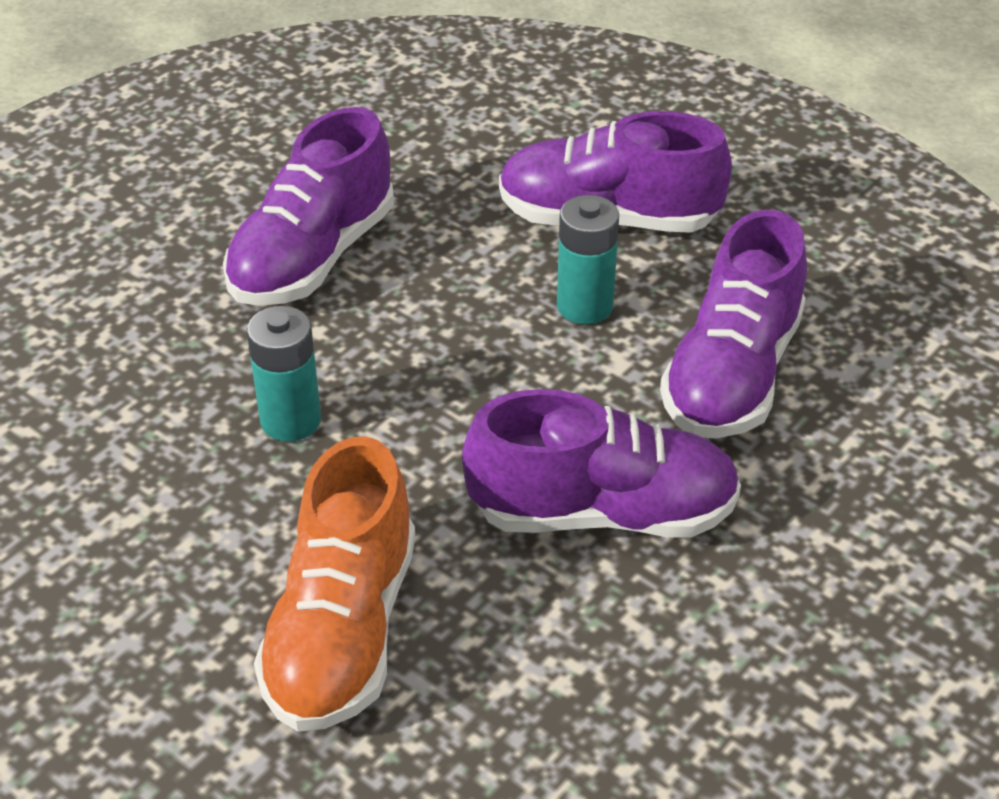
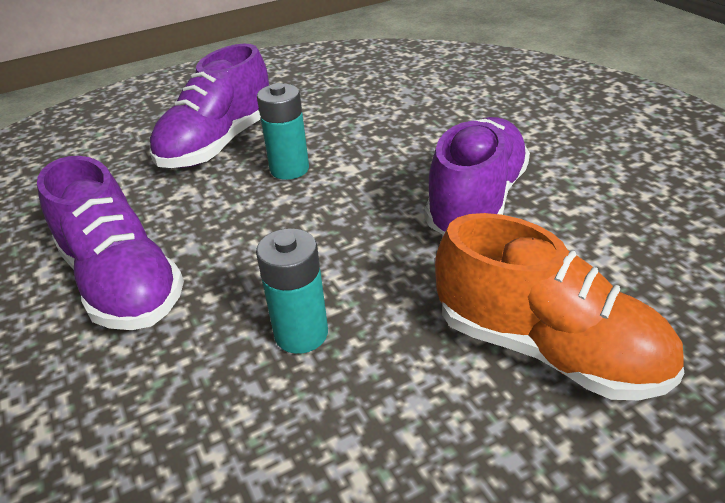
camera: 65 degrees left, 5 degrees down
purple shoe [660,209,807,439] -> none

